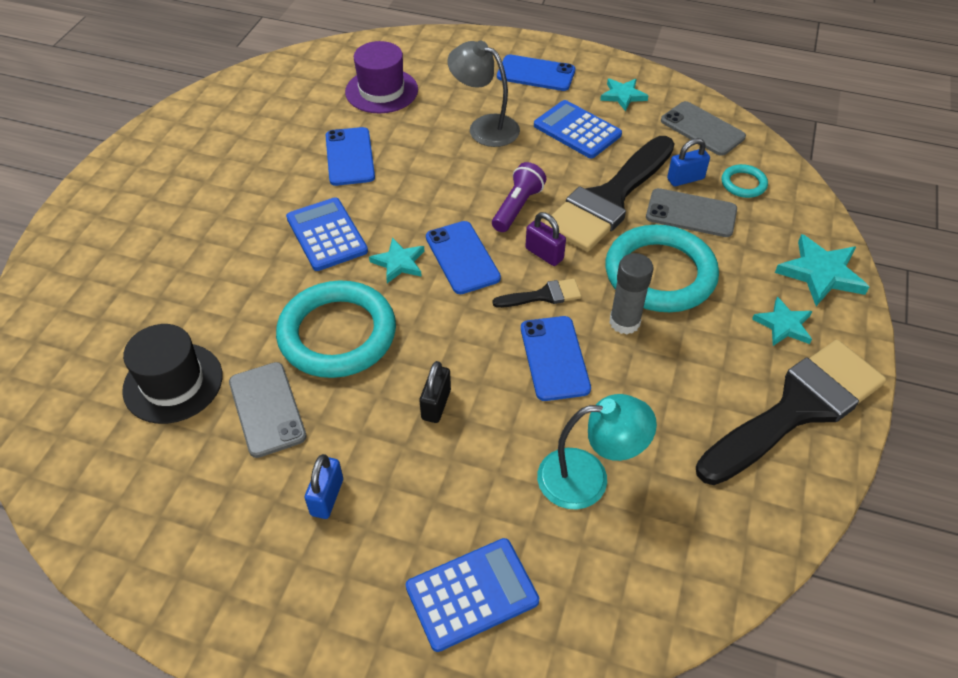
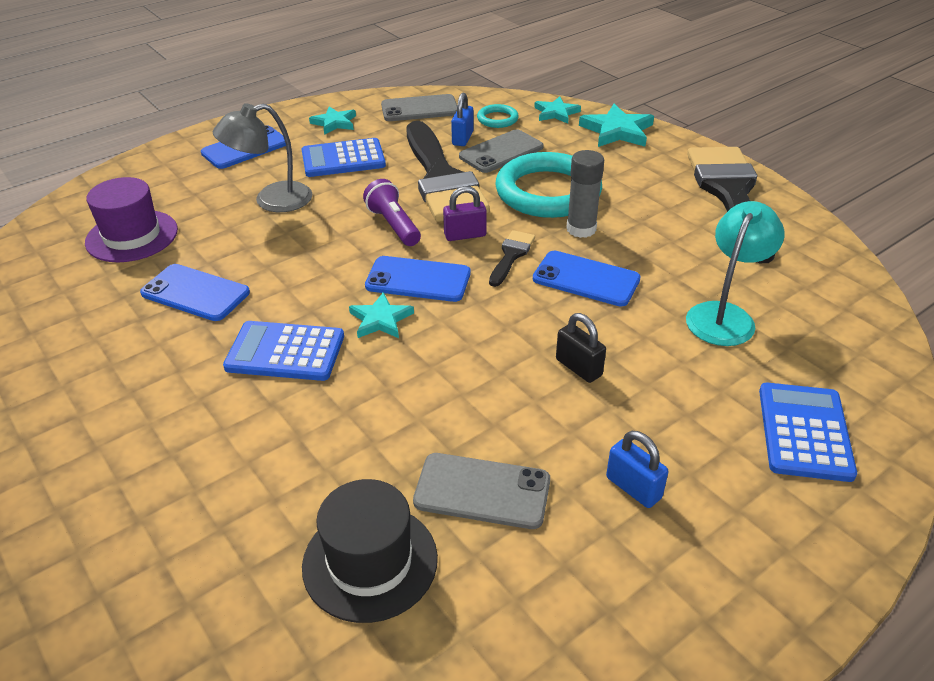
camera: 55 degrees left, 10 degrees down
turquoise ring [276,280,396,378] -> none
turquoise star [752,297,812,346] -> turquoise star moved to [534,96,581,124]

